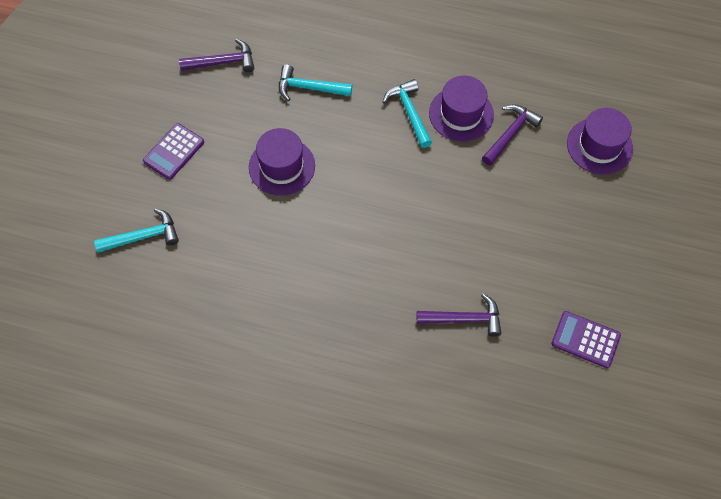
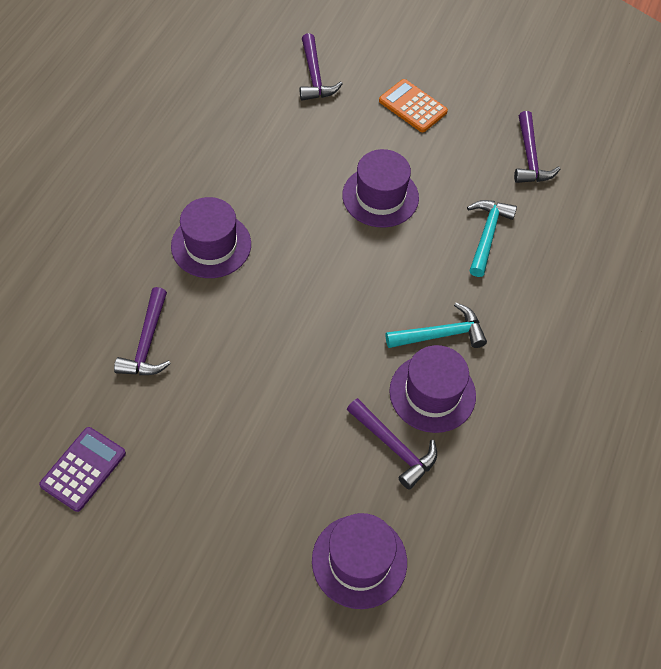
camera: 95 degrees right, 5 degrees down
turquoise hammer [94,208,179,253] -> purple hammer [300,33,343,101]
purple calculator [143,123,204,180] -> orange calculator [379,79,448,132]
none -> purple hat [171,197,251,278]

